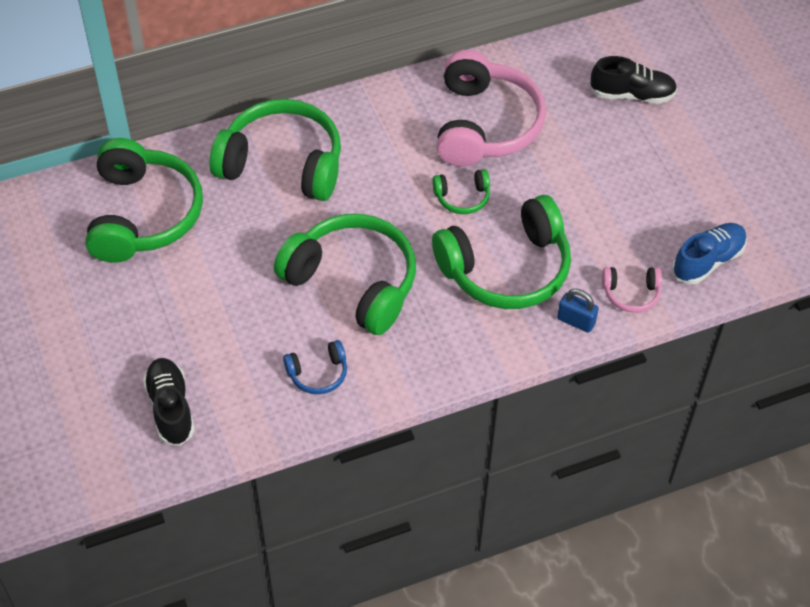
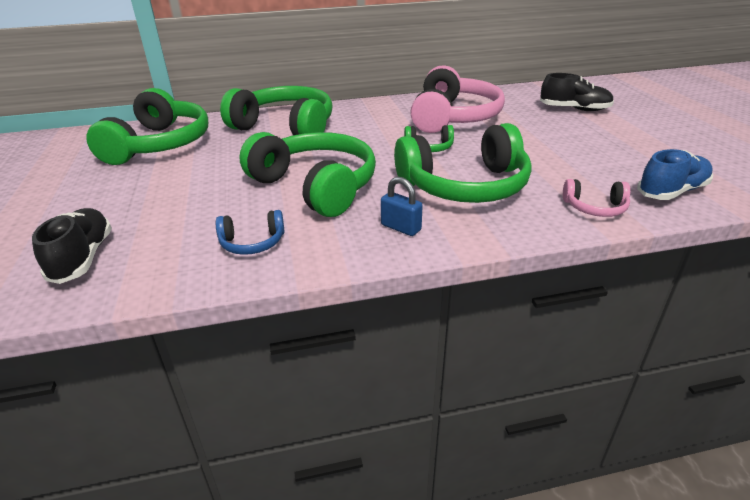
camera: 10 degrees right, 20 degrees down
blue padlock [557,289,599,333] -> blue padlock moved to [381,177,423,236]

